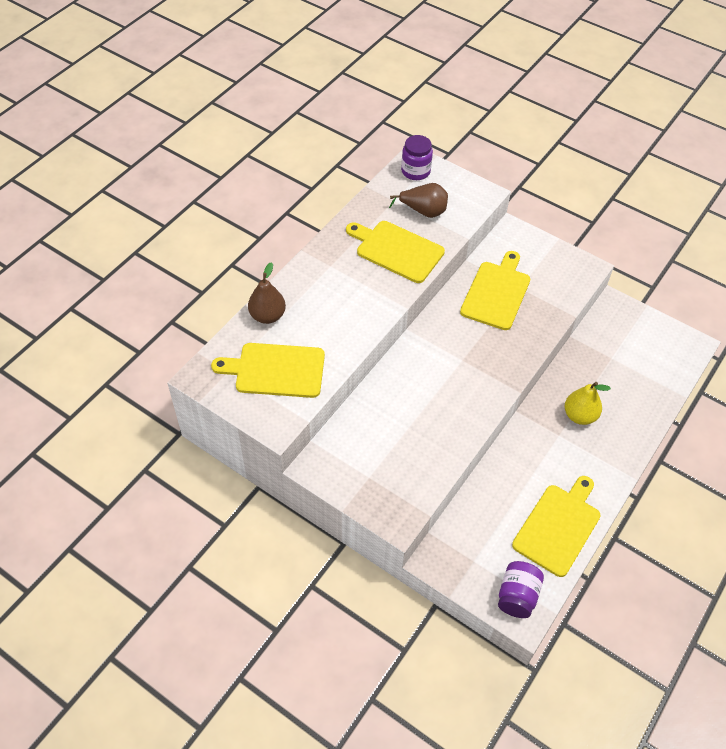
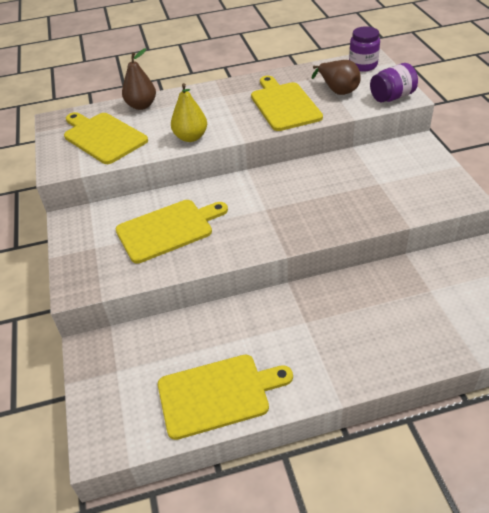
camera: 45 degrees right, 10 degrees down
yellow cutting board [460,251,530,330] -> yellow cutting board moved to [116,200,228,263]
purple jar [498,561,544,618] -> purple jar moved to [370,63,418,102]
yellow pear [565,382,611,425] -> yellow pear moved to [171,83,207,142]

